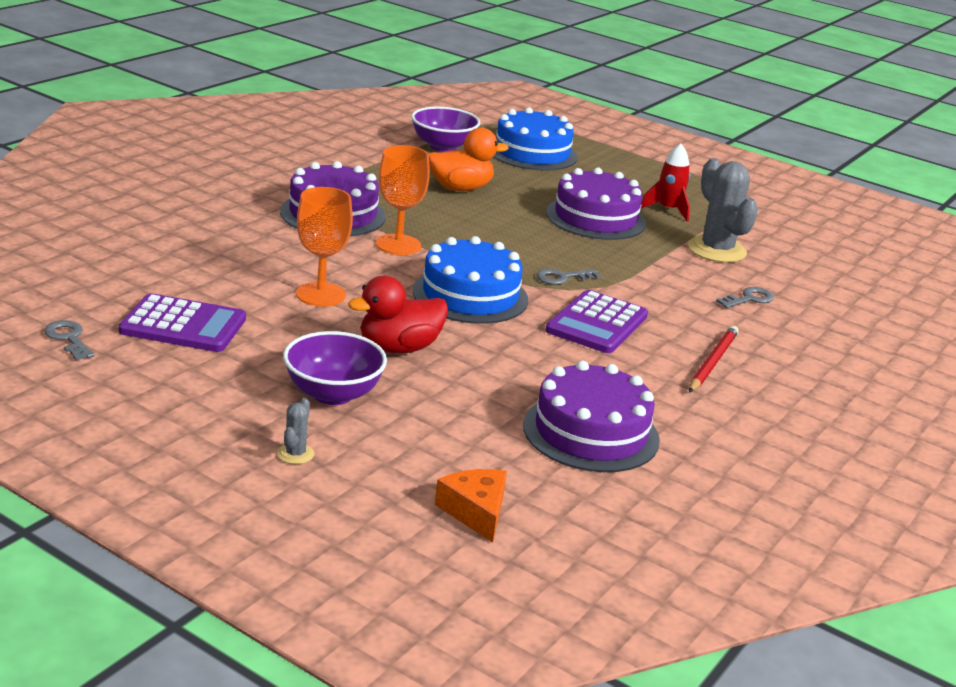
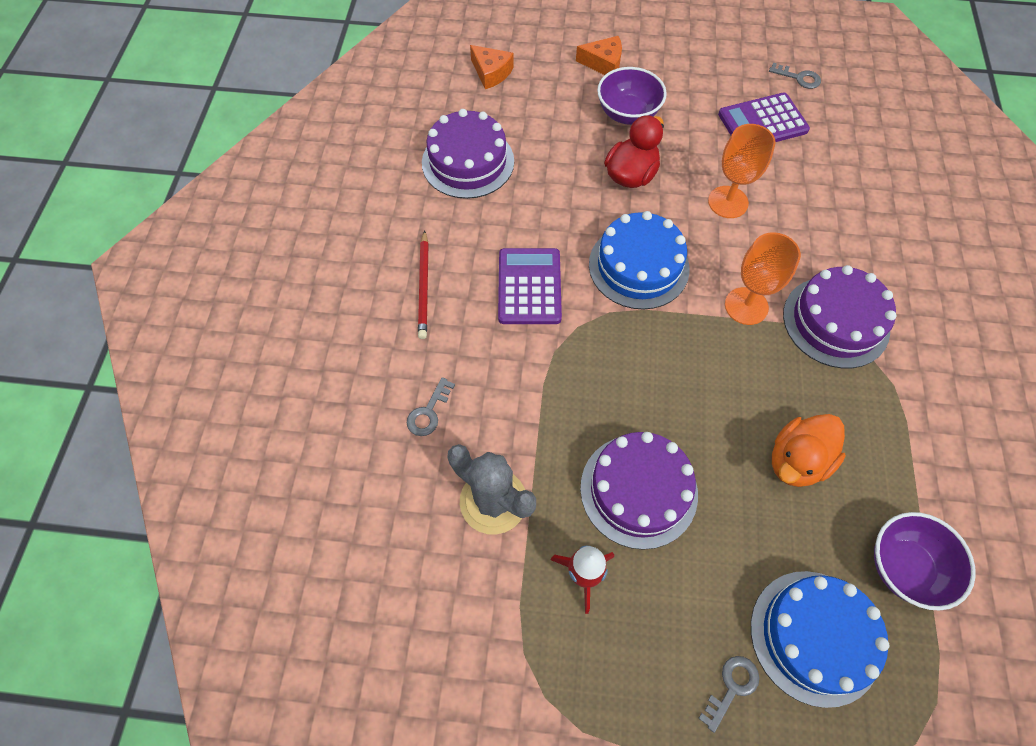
camera: 155 degrees right, 35 degrees up
grey cactus [277,398,314,464] -> orange cheese [576,36,622,75]
grey key [537,269,601,285] -> grey key moved to [698,656,759,733]

